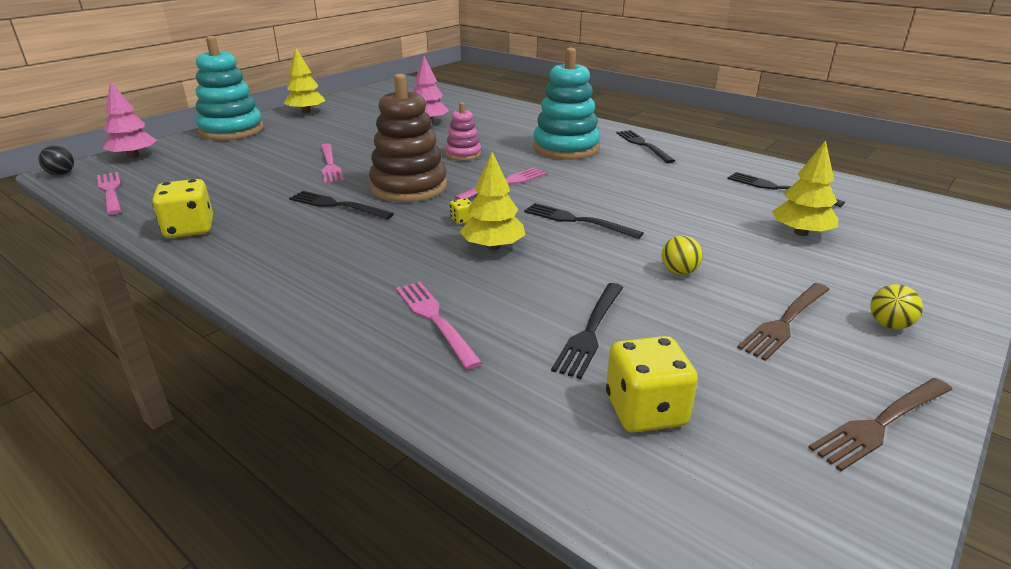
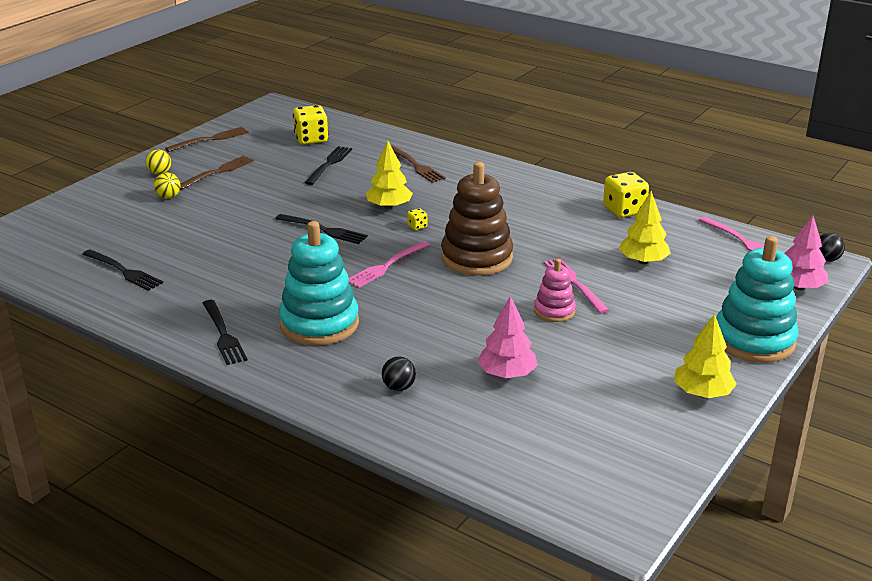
camera: 175 degrees right, 0 degrees up
black fork [289,191,394,219] -> none
pink fork [396,282,482,370] -> brown fork [391,146,446,183]
pink stacking toy [445,102,481,161] -> pink stacking toy moved to [534,259,576,322]
yellow ball [662,235,703,275] -> yellow ball moved to [154,172,181,199]
yellow tree [772,140,838,236] -> yellow tree moved to [619,191,671,264]
none -> black ball [382,356,416,391]

